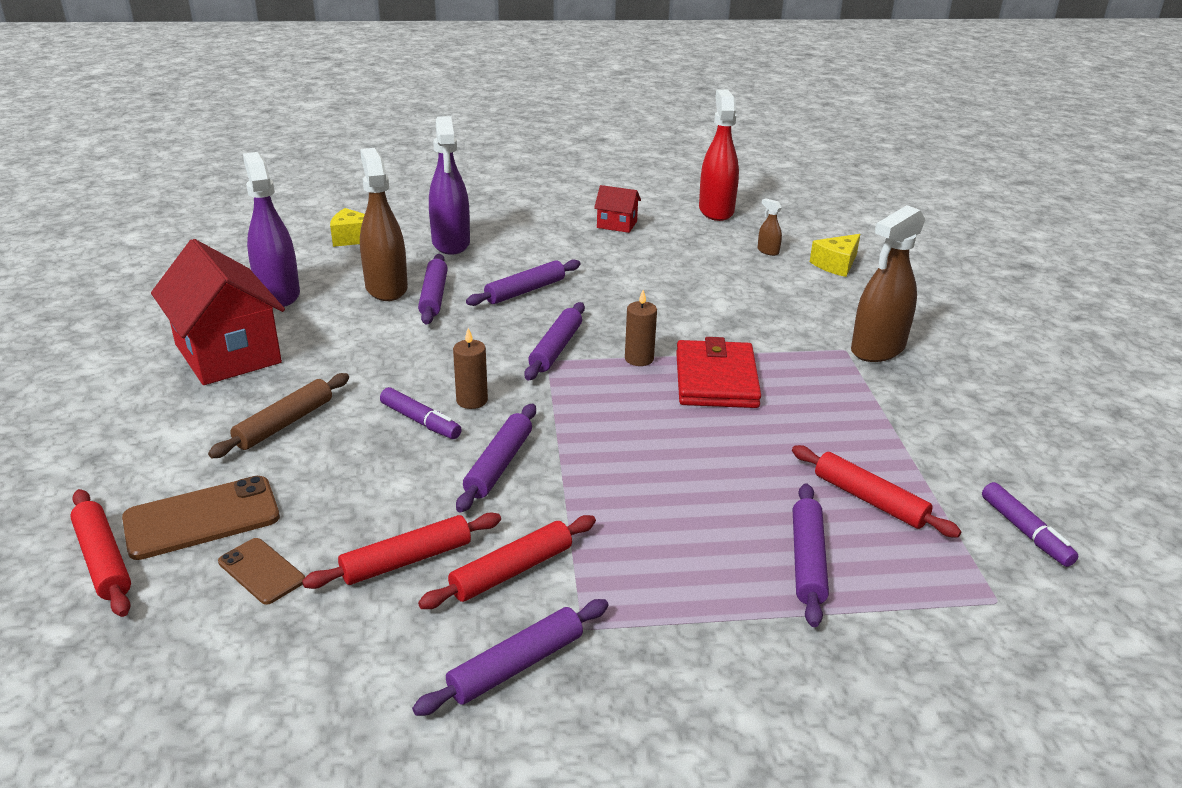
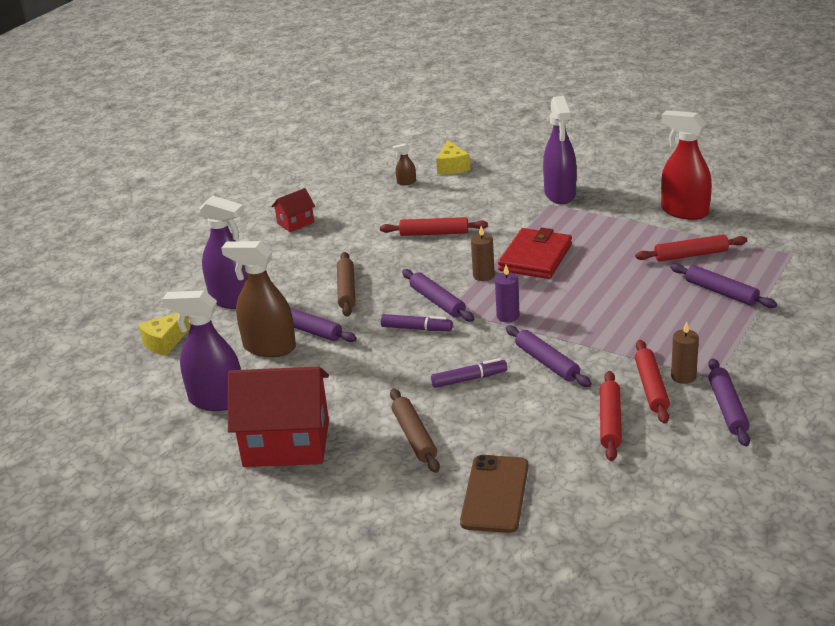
camera: 50 degrees left, 0 degrees up
red rolling pin [70,489,131,617] -> red rolling pin moved to [380,217,488,236]
brown phone [218,538,305,605] -> none
brown candle [453,328,488,409] -> brown candle moved to [671,322,699,384]
purple rolling pin [466,259,581,306] -> brown rolling pin [337,252,355,317]
red wallet [676,337,761,408] -> red wallet turned 75 degrees clockwise [498,227,572,279]
red spray bottle [699,89,739,221] -> red spray bottle moved to [661,110,712,220]
brown spray bottle [851,205,926,362] -> purple spray bottle [543,96,577,204]
purple marker [982,482,1078,567] -> purple marker moved to [381,314,453,331]
none -> purple candle [495,265,520,322]

